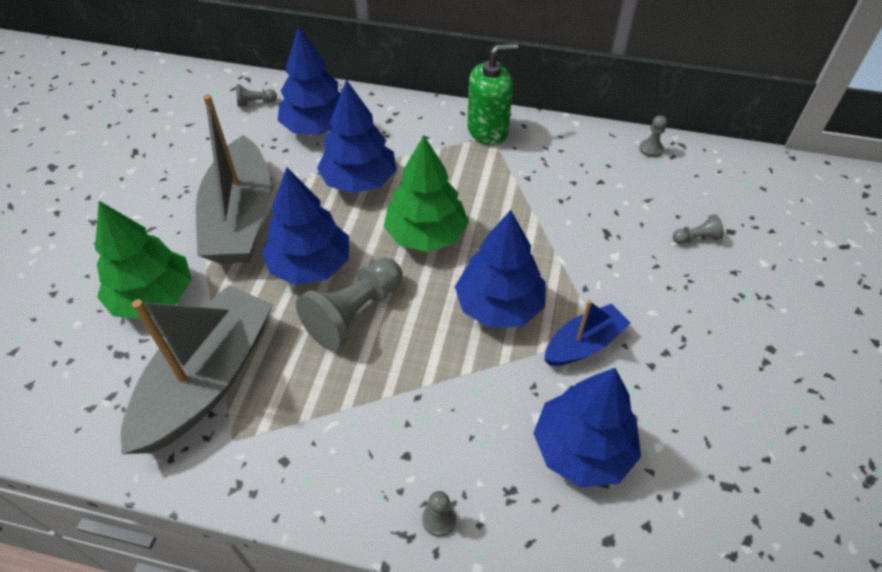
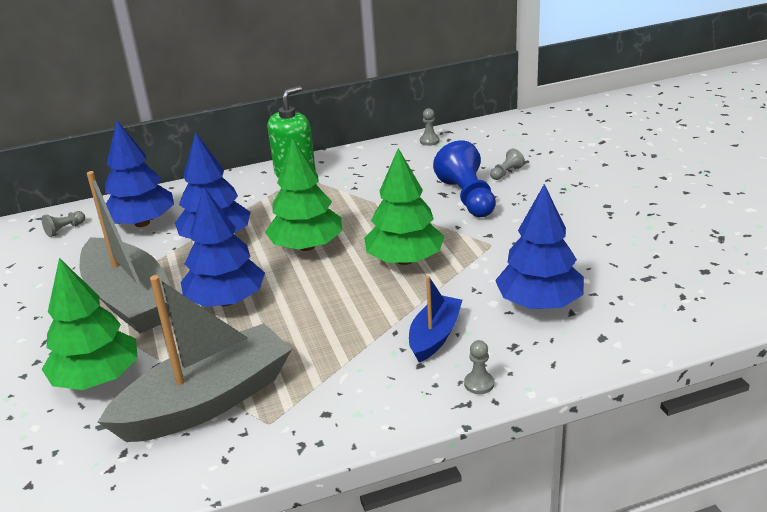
camera: 30 degrees left, 20 degrees down
grey boat [121,285,273,454] -> grey boat turned 60 degrees clockwise [98,275,292,442]
grey pawn [296,258,403,350] -> none
blue tree [455,210,546,328] -> green tree [364,148,445,265]
blue boat [544,300,631,366] -> blue boat moved to [409,276,462,363]
none -> blue pawn [433,140,496,217]

